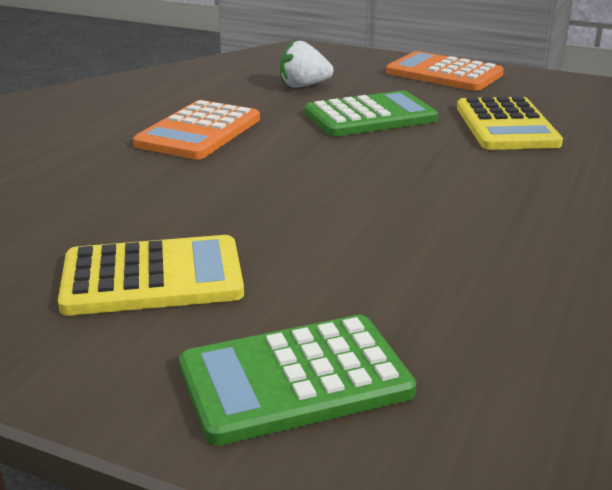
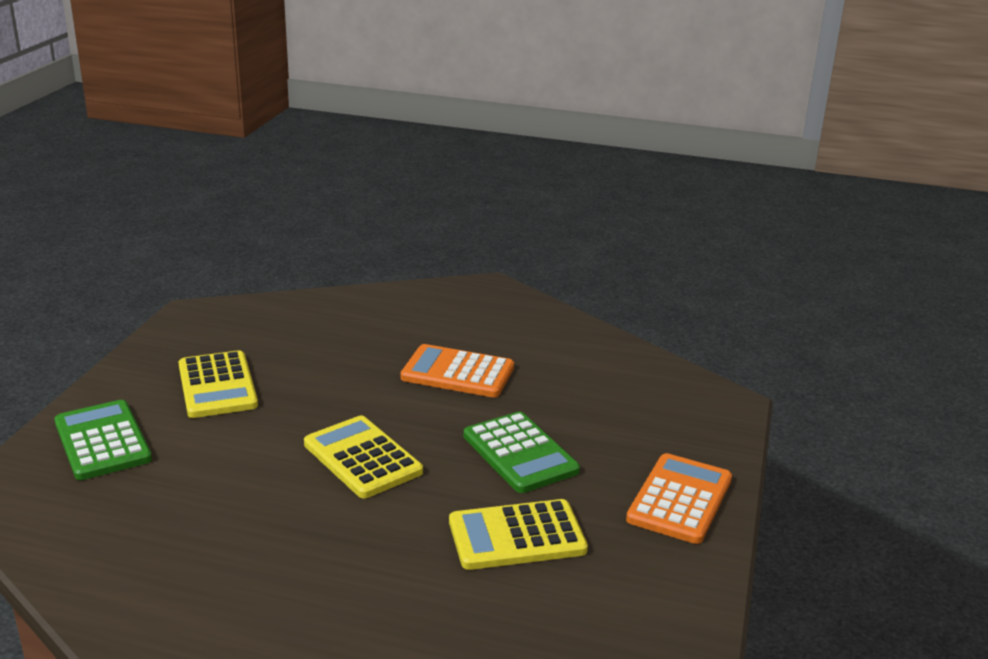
camera: 80 degrees right, 0 degrees up
white strawberry [280,40,333,88] -> none
none -> yellow calculator [304,416,423,498]

